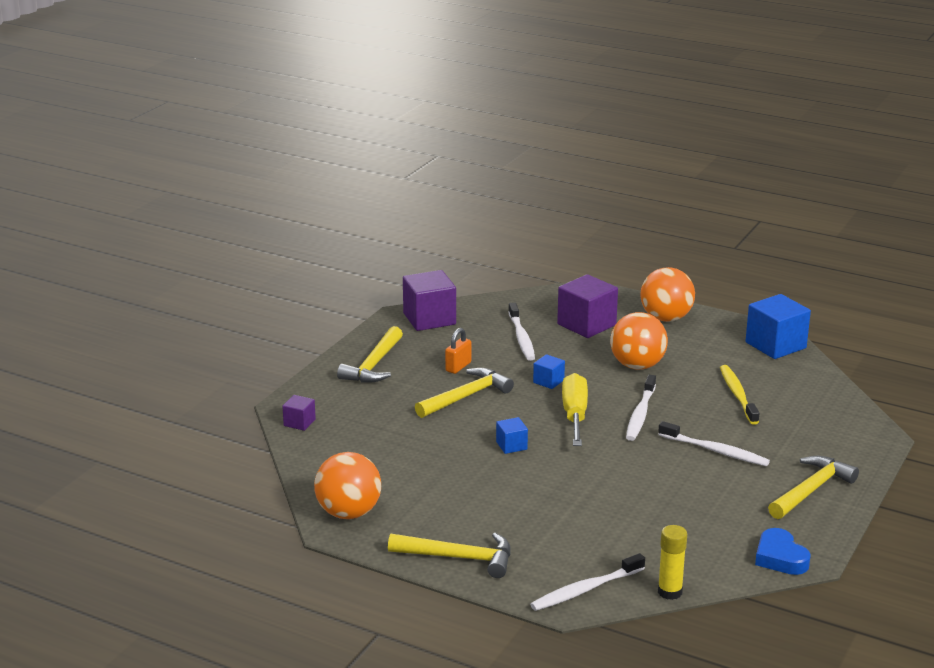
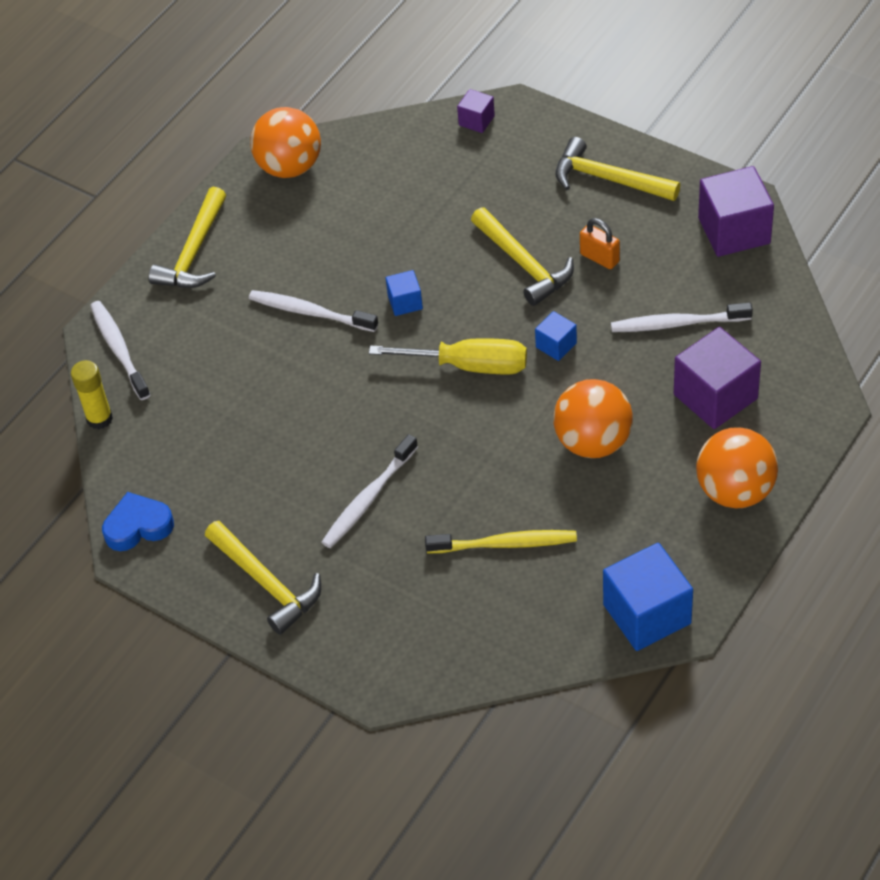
camera: 100 degrees right, 25 degrees up
white toothbrush [626,375,656,441] -> white toothbrush moved to [249,290,378,332]

